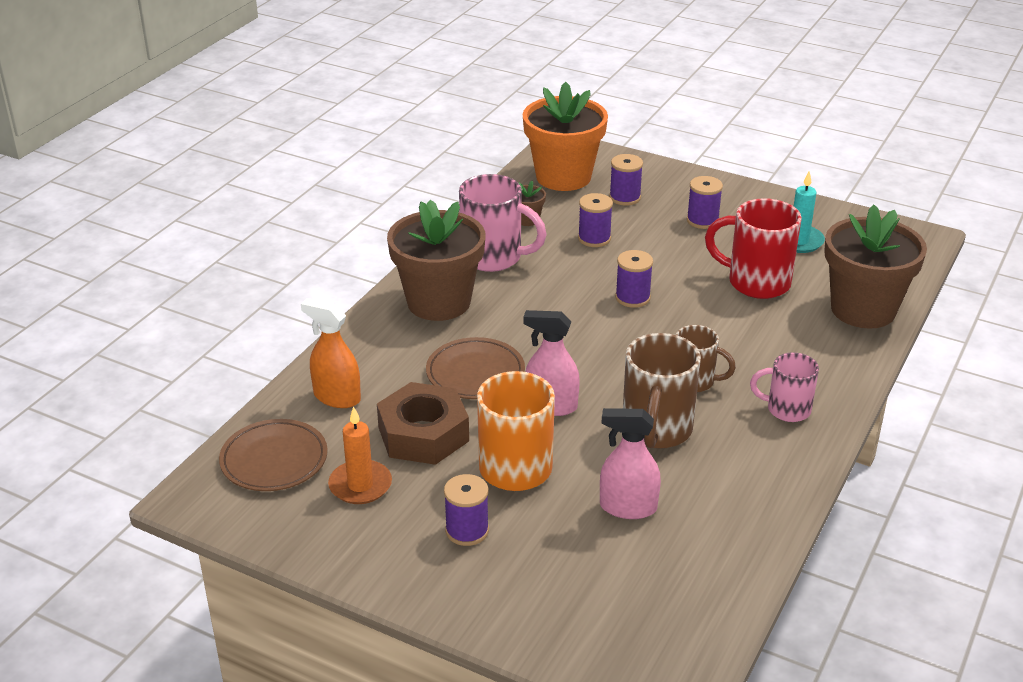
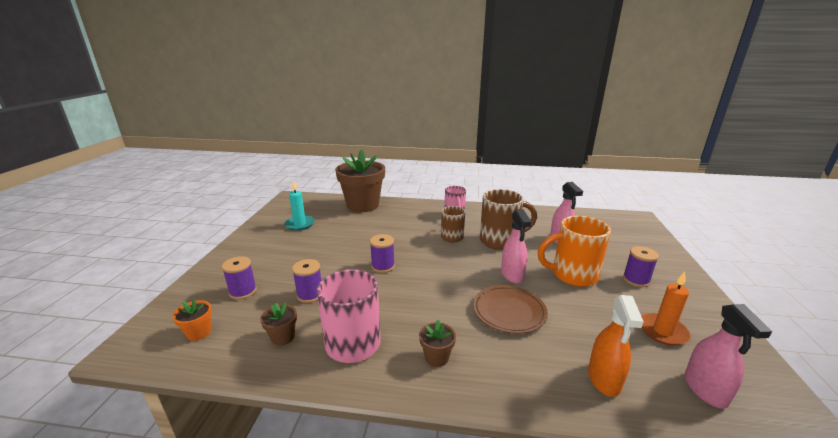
camera: 110 degrees left, 10 degrees down
brown plate [219,419,328,491] -> pink spray bottle [685,304,772,409]
brown nut [377,382,469,465] -> none
brown flower pot [387,200,486,321] -> brown flower pot [419,320,456,367], size x0.41
orange flower pot [523,82,608,191] -> orange flower pot [172,298,212,341], size x0.41
purple spool [687,176,723,229] -> none
red mug [705,198,802,299] -> none

